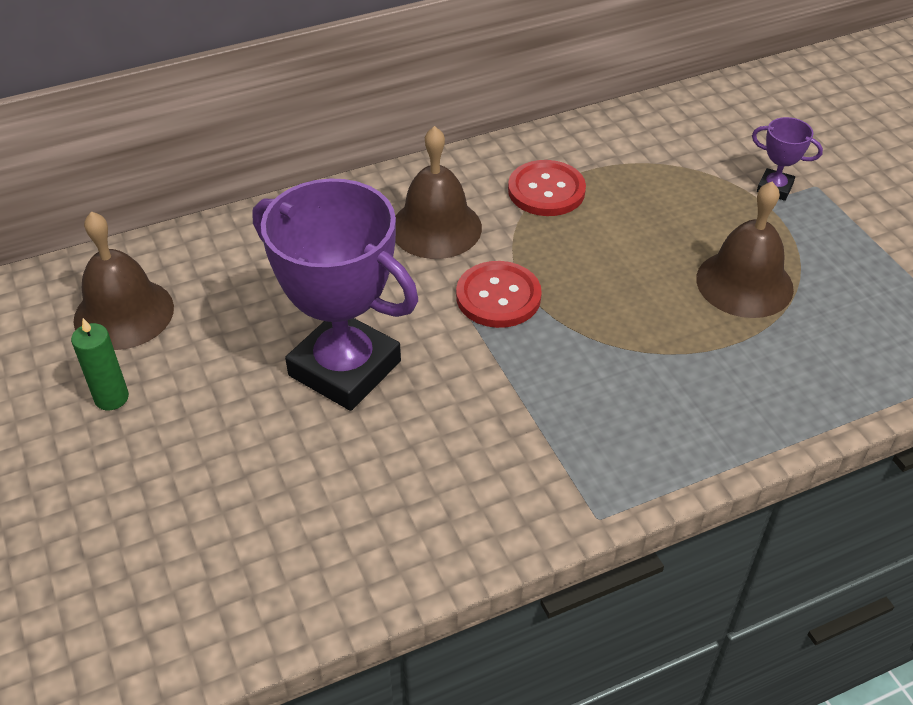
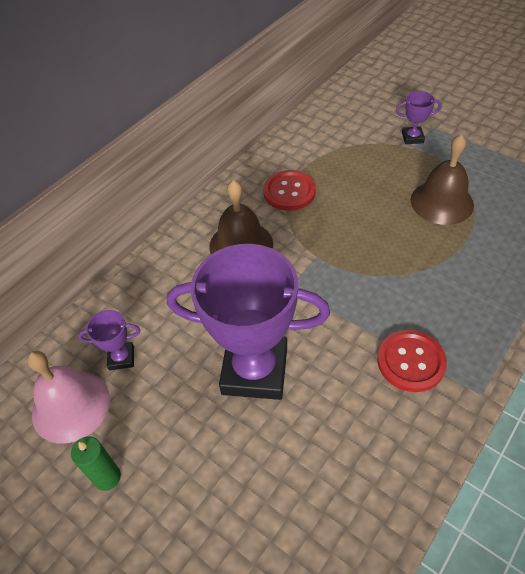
camera: 25 degrees left, 5 degrees up
brown bell [73,211,174,350] -> pink bell [27,351,110,444]
red button [456,261,542,328] -> red button moved to [377,330,447,392]
none -> purple trophy [78,310,140,370]

